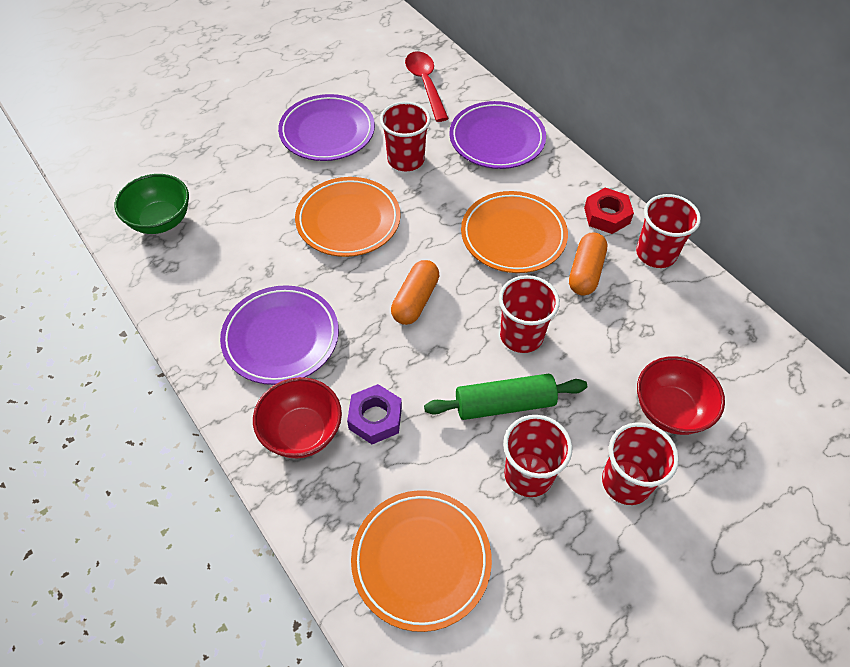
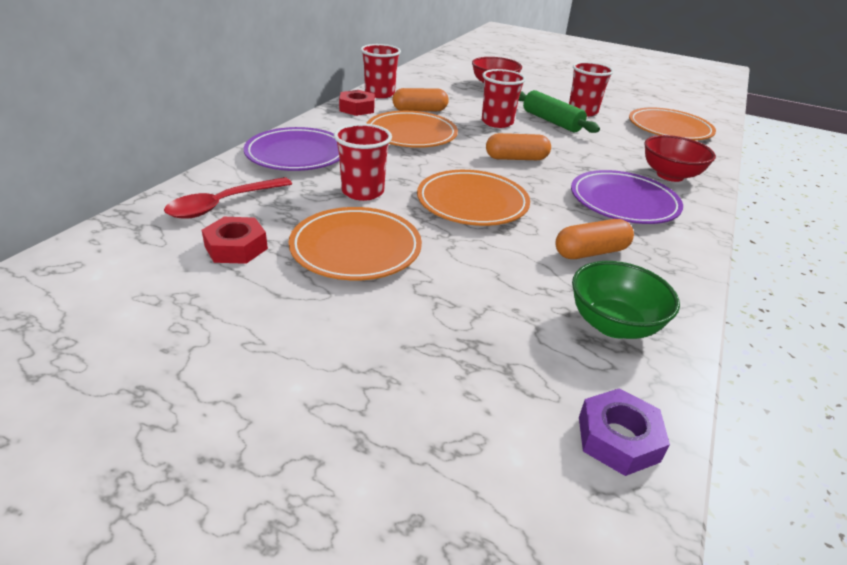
camera: 120 degrees left, 20 degrees down
purple plate [278,94,375,161] -> orange plate [289,207,422,280]
purple nut [347,384,402,444] -> purple nut moved to [579,388,670,476]
red cup [602,422,679,505] -> none
none -> red nut [202,217,268,264]
none -> orange capsule [555,219,634,259]

